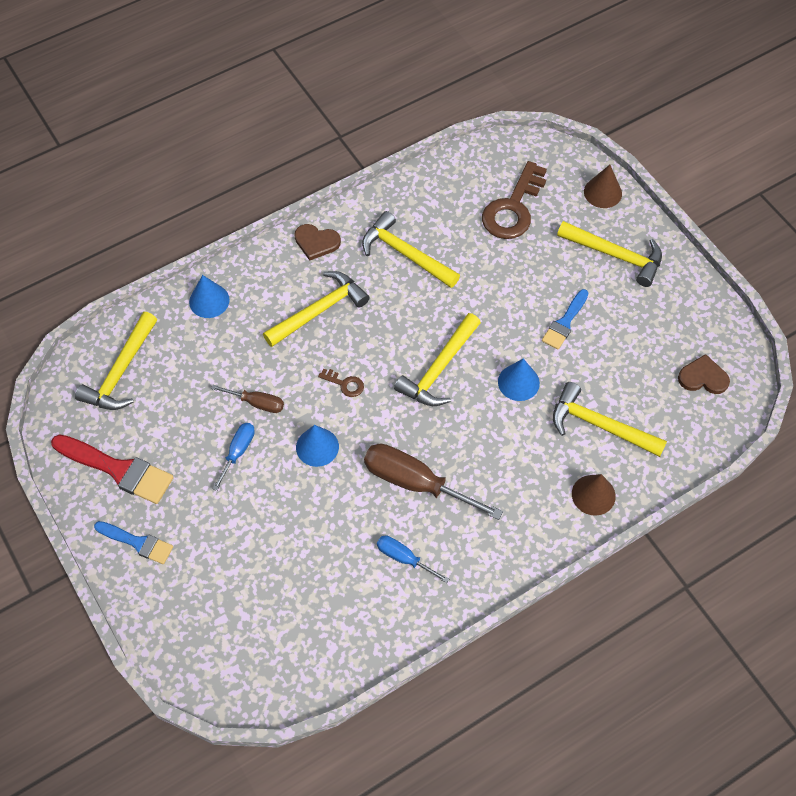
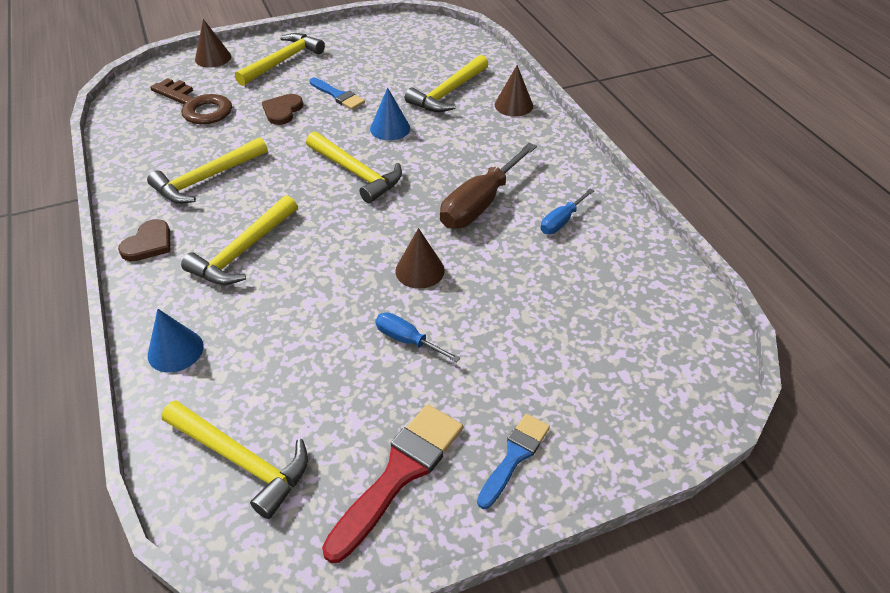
camera: 80 degrees left, 15 degrees down
brown screwdriver [211,385,284,413] -> none
yellow hammer [263,271,370,347] -> yellow hammer turned 120 degrees counterclockwise [181,195,297,285]
blue cone [296,425,339,467] -> brown cone [395,228,445,289]
brown key [318,368,364,397] -> none
brown heart [678,354,730,394] -> brown heart moved to [262,94,303,125]

